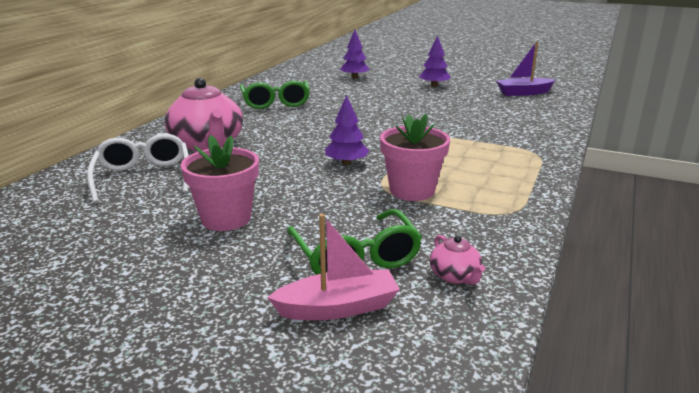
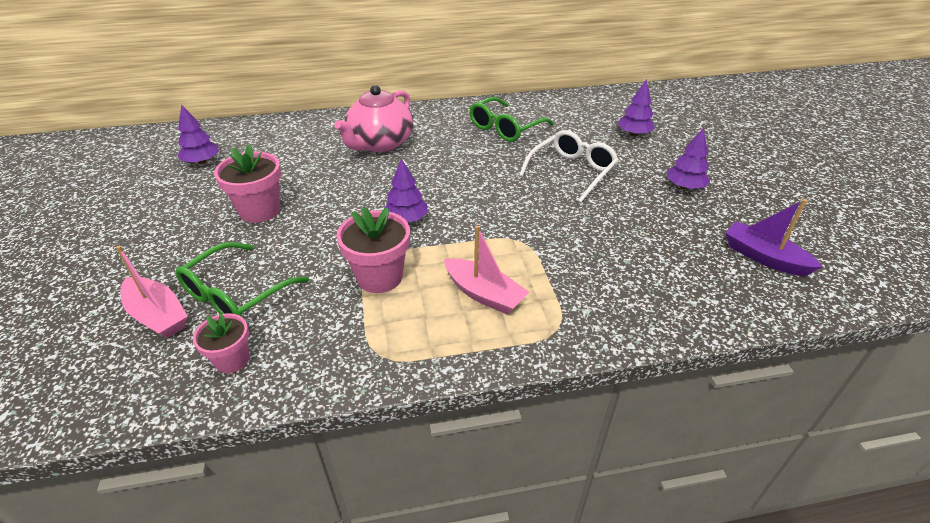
camera: 55 degrees right, 15 degrees up
white glasses [87,133,189,203] -> white glasses moved to [519,130,619,203]
pink teapot [430,235,485,285] -> pink flower pot [193,313,249,373]
none -> purple tree [177,105,219,164]
none -> pink boat [444,226,530,314]

